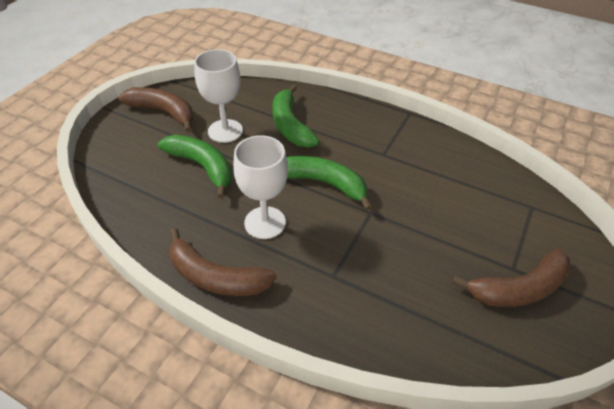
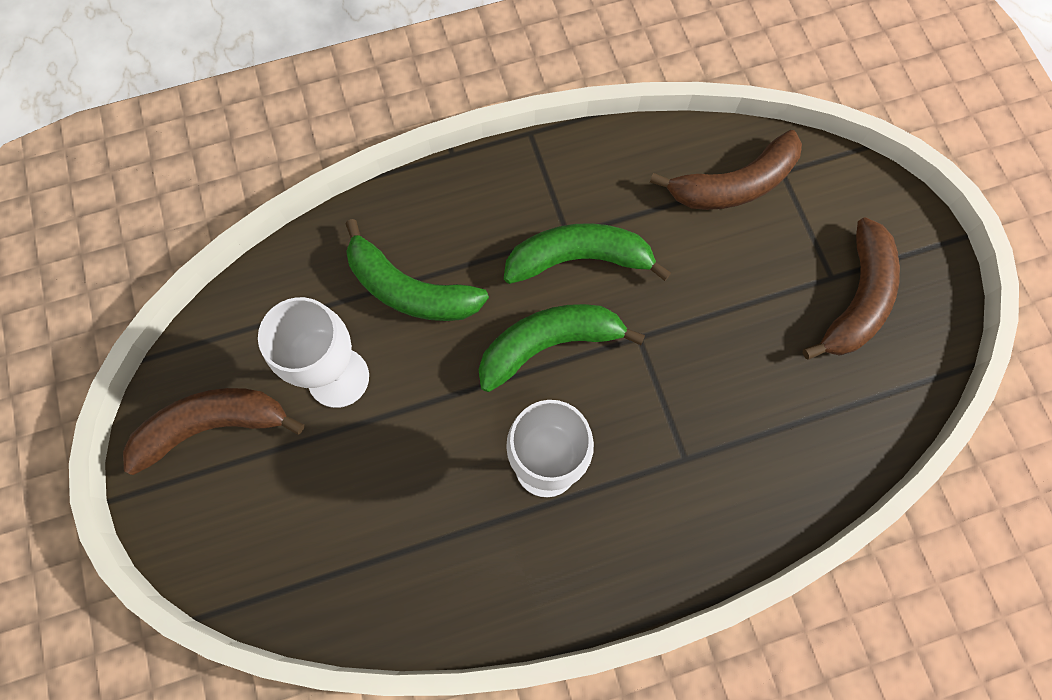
camera: 45 degrees left, 25 degrees up
green banana [158,135,232,199] -> green banana moved to [504,223,671,284]
brown banana [169,228,277,296] -> brown banana moved to [650,130,802,210]

